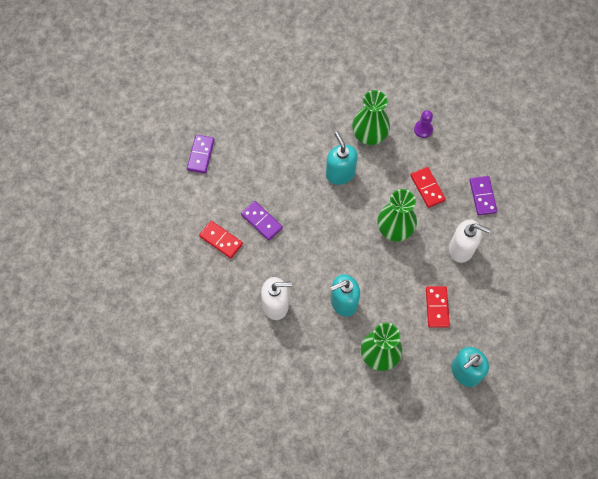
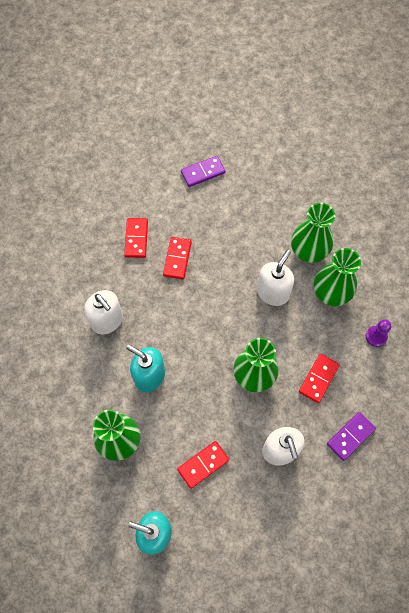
camera: 55 degrees right, 0 degrees up
purple domino [241,201,283,241] -> red domino [163,237,192,279]
turquoise soap dispenser [326,132,358,185] -> white soap dispenser [257,250,294,306]
none -> green vase [291,203,335,263]

